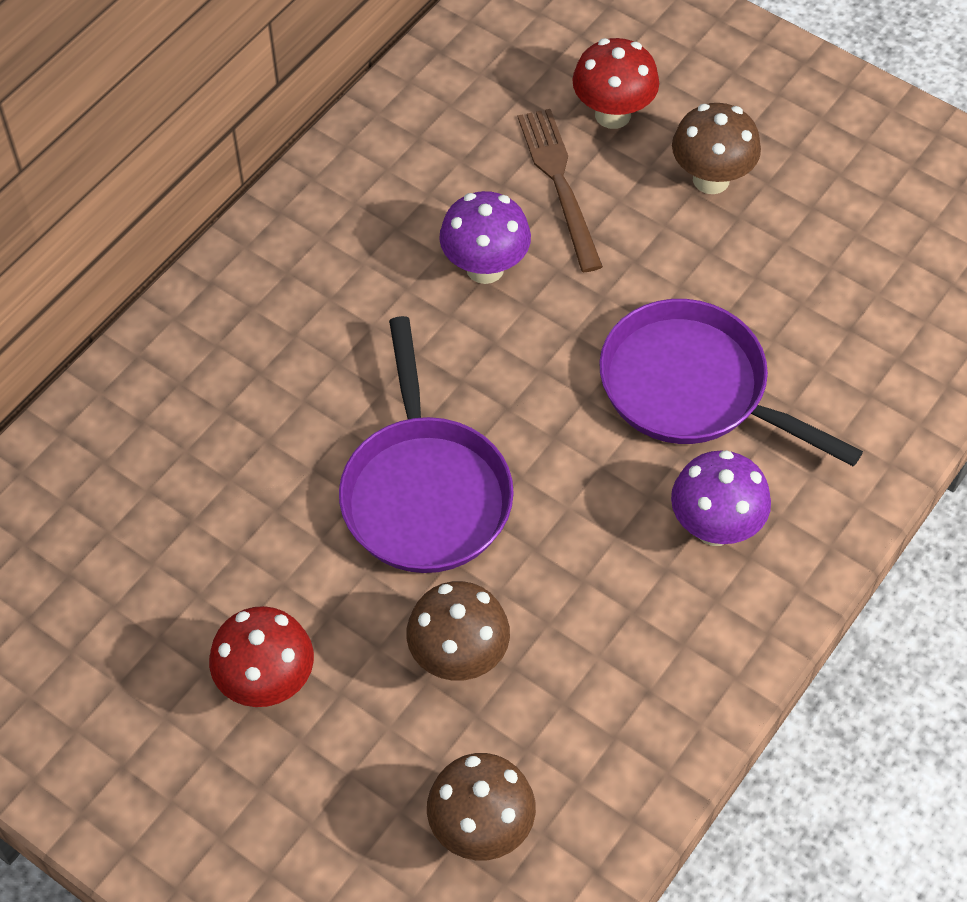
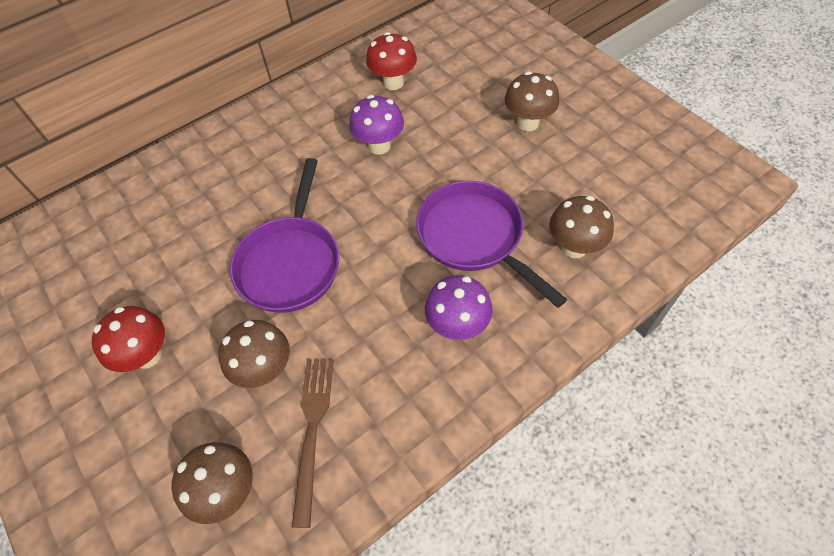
camera: 20 degrees right, 0 degrees up
brown fork [518,109,603,272] -> brown fork moved to [292,359,334,528]
red mushroom [572,38,659,129] -> red mushroom moved to [366,32,417,90]
none -> brown mushroom [549,196,614,258]

